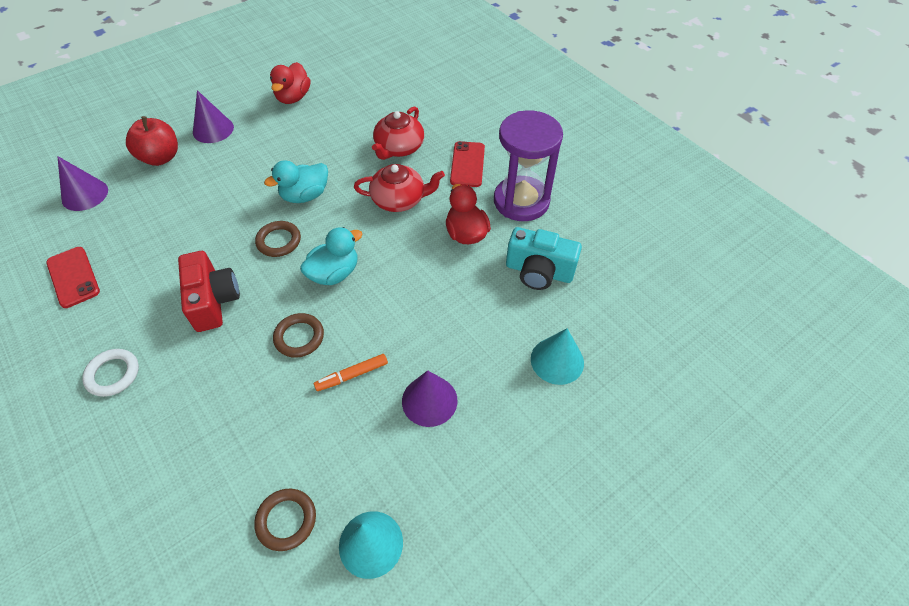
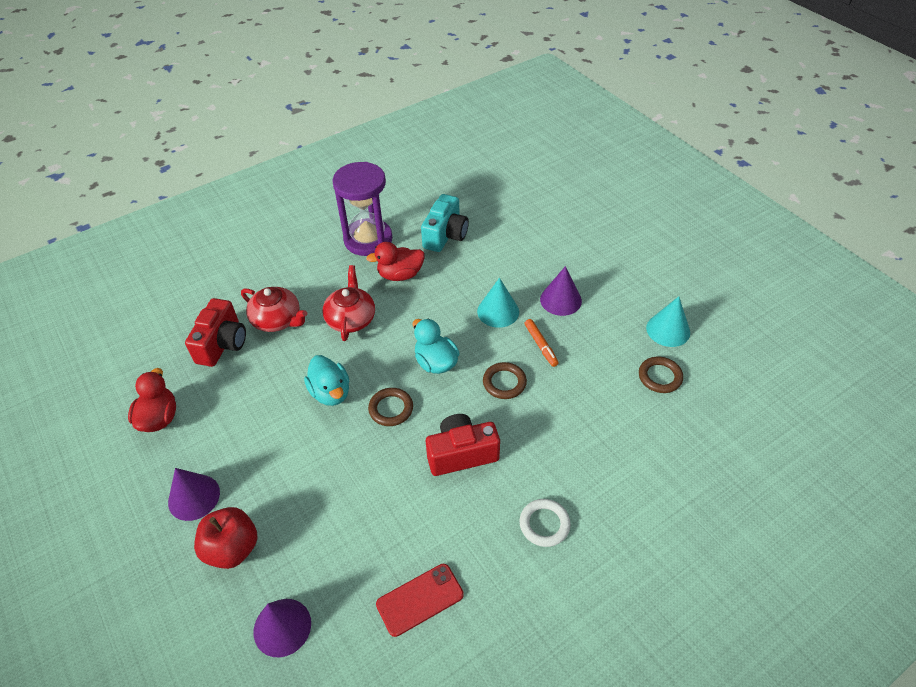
camera: 85 degrees left, 5 degrees down
red duck [270,62,310,104] -> red duck turned 105 degrees counterclockwise [128,368,176,432]
red phone [450,141,485,187] -> none
turquoise cone [531,328,584,385] -> turquoise cone moved to [477,278,519,328]
none -> red camera [185,298,246,367]

